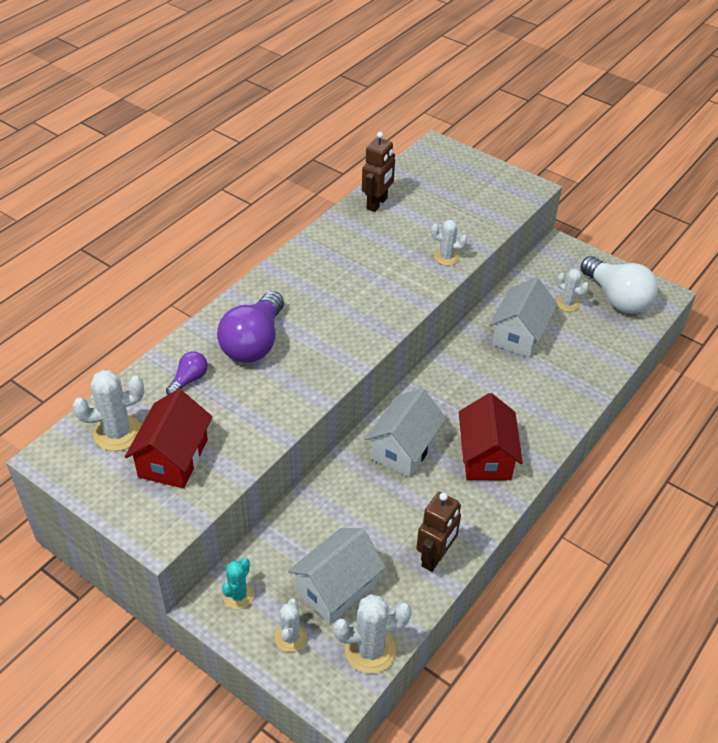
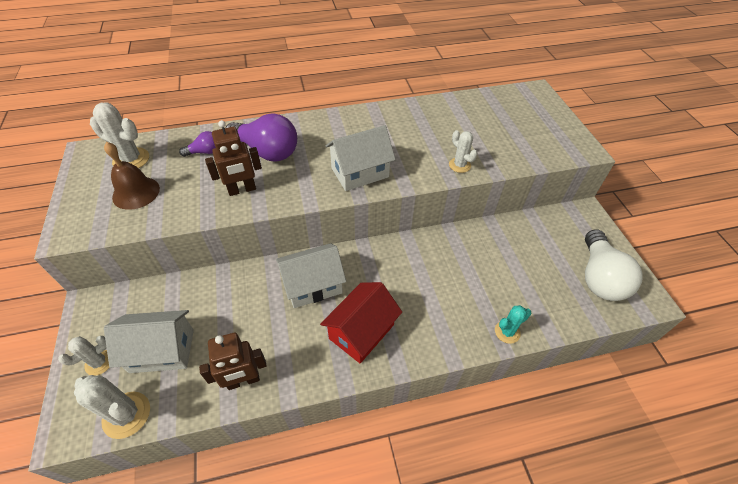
camera: 40 degrees right, 5 degrees up
red house [125,389,212,488] -> brown bell [104,142,160,210]
purple light bulb [217,291,284,363] -> purple light bulb turned 120 degrees counterclockwise [226,114,297,162]
turquoise cactus [222,558,254,609] -> turquoise cactus moved to [495,305,531,344]
brown robot [362,132,395,212] -> brown robot moved to [205,120,262,196]
white house [489,277,558,358] -> white house moved to [325,125,396,191]
white cactus [556,269,589,312] -> none

